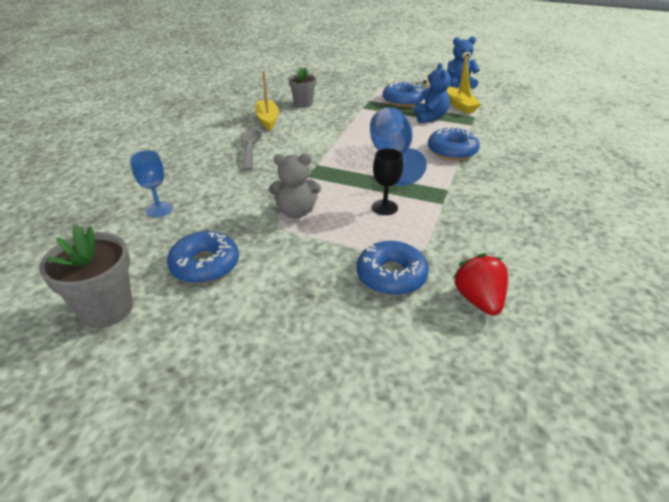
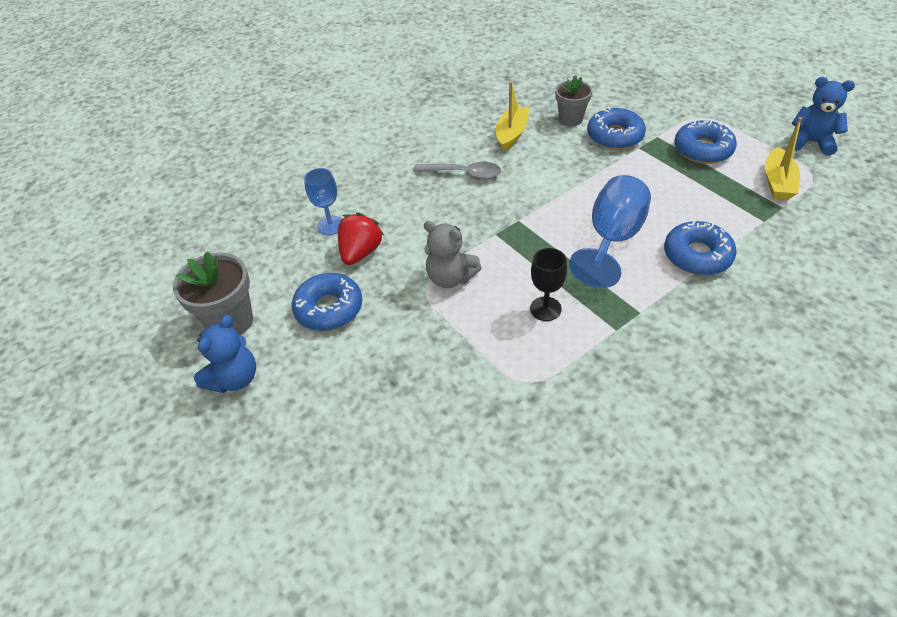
camera: 35 degrees right, 10 degrees up
grey spoon [240,129,262,171] -> grey spoon turned 75 degrees clockwise [413,162,501,179]
blue donut [357,241,429,295] -> blue donut moved to [587,107,646,150]
blue teddy bear [414,63,451,123] -> blue teddy bear moved to [194,315,256,393]
red strawberry [452,253,508,316] -> red strawberry moved to [338,212,384,265]

